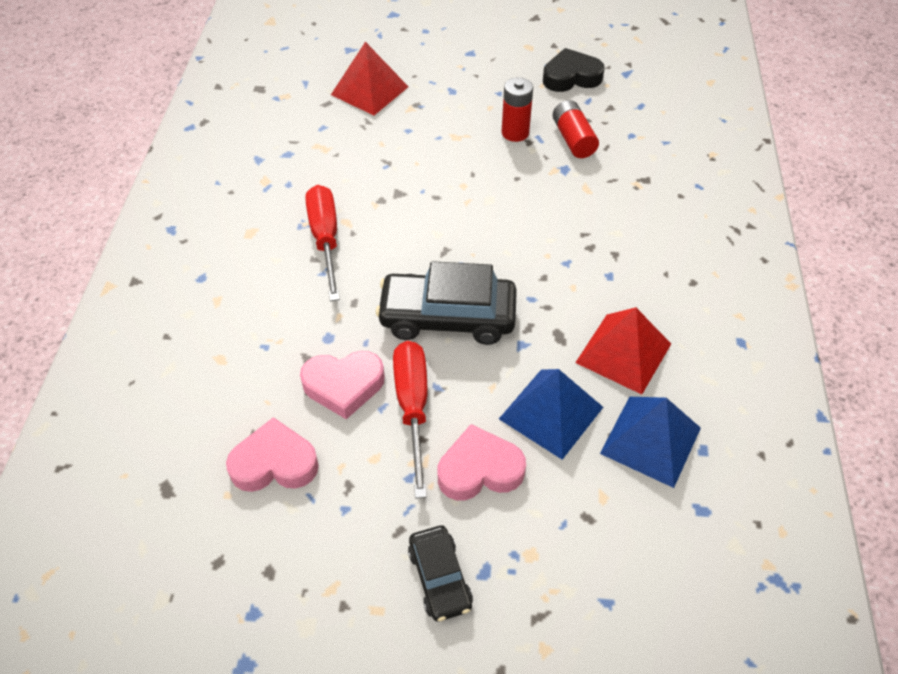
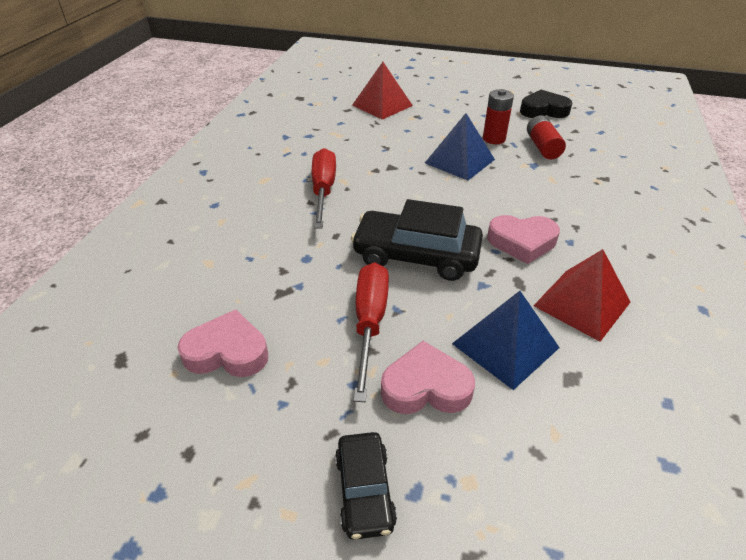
camera: 10 degrees right, 10 degrees down
pink heart [300,351,385,419] -> pink heart moved to [487,215,560,264]
blue pyramid [600,397,701,488] -> blue pyramid moved to [425,113,495,181]

